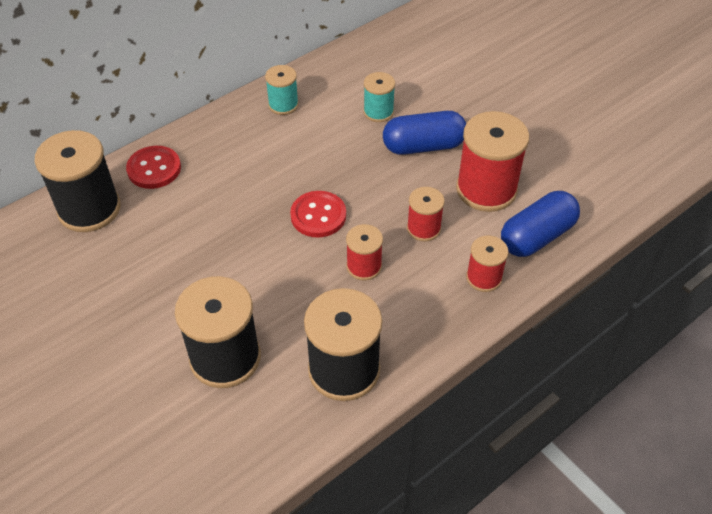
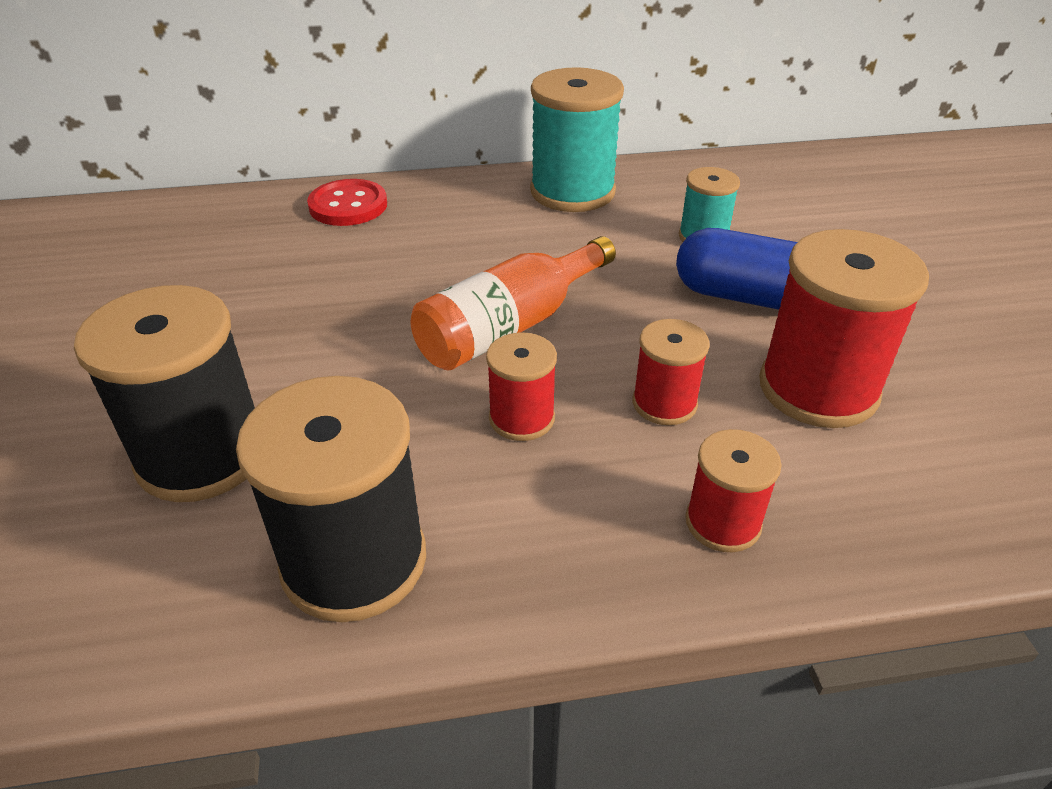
camera: 30 degrees right, 10 degrees down
black spool [35,130,121,232] -> none
turquoise spool [265,65,299,115] -> turquoise spool [530,67,624,212], size x1.84
red button [290,191,346,238] -> orange bottle [410,236,616,371]
blue capsule [501,191,580,257] -> none

